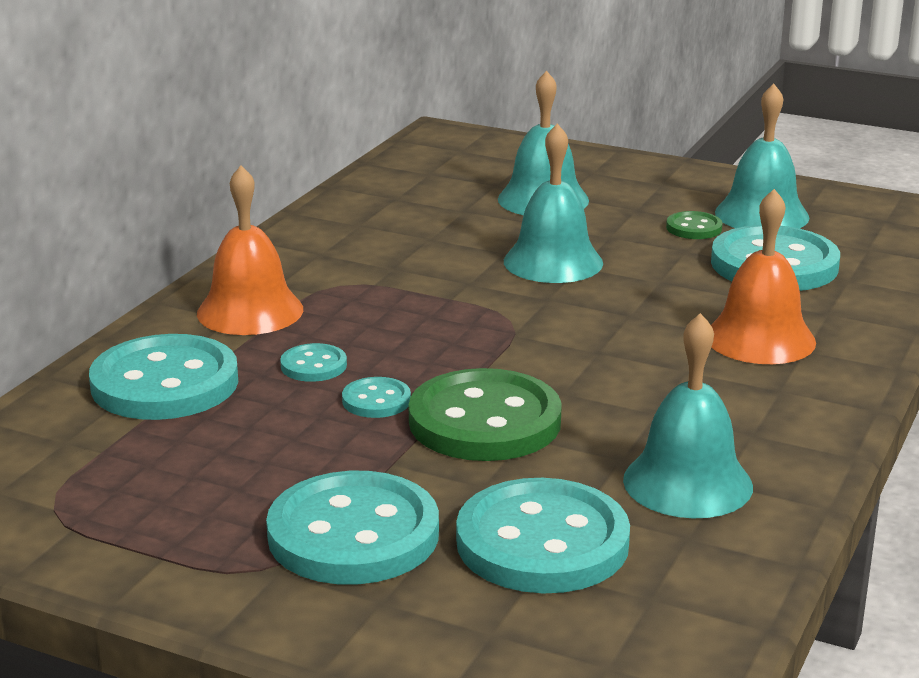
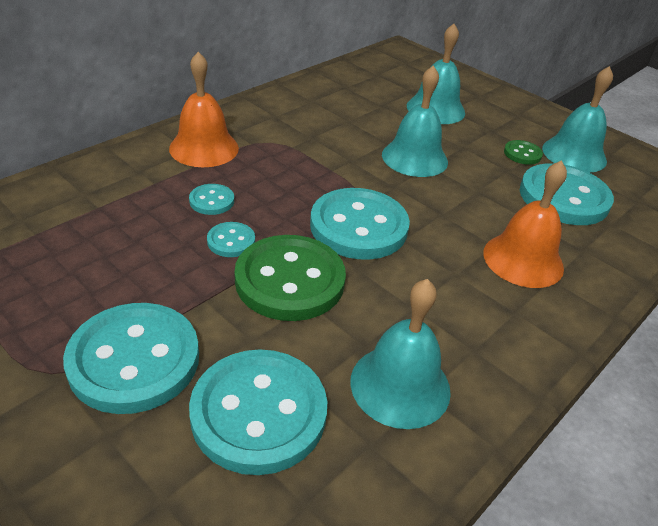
camera: 15 degrees right, 15 degrees up
turquoise button [89,334,238,420] -> turquoise button moved to [310,188,410,260]

